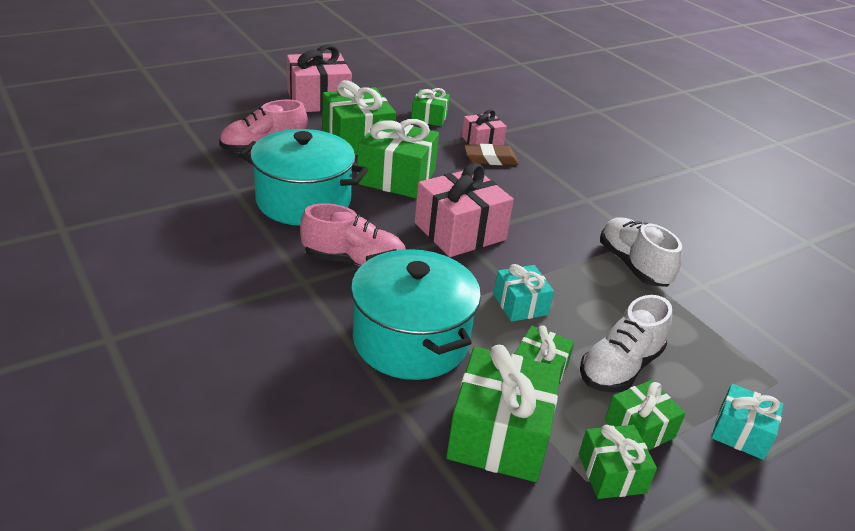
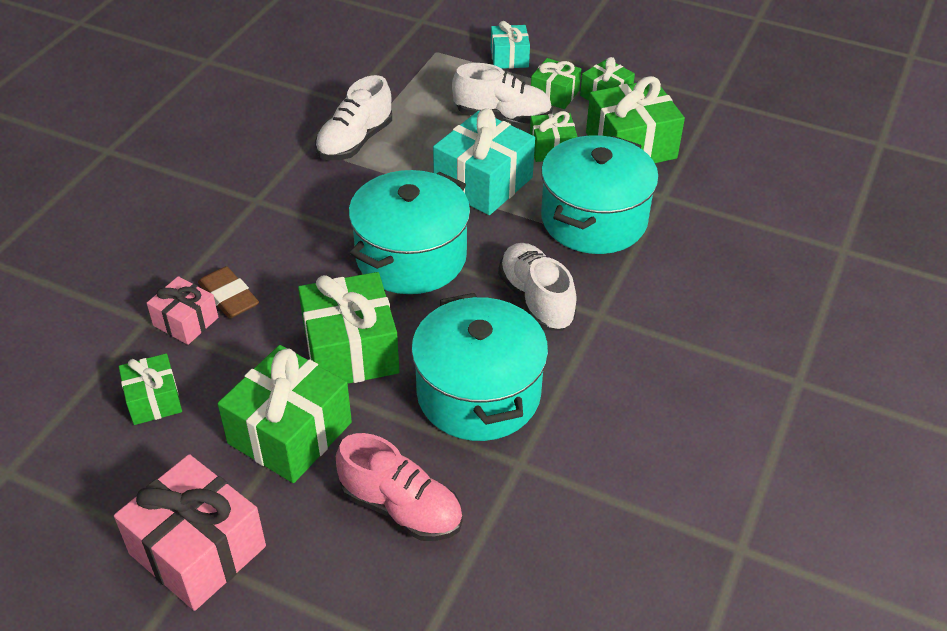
camera: 120 degrees left, 10 degrees up
pink shoe [300,203,406,266] -> white shoe [498,243,576,330]
pink gift [415,163,514,257] -> turquoise pot [349,170,470,294]
turquoise gift [494,264,554,322] -> turquoise gift [433,109,535,215], size x1.77

